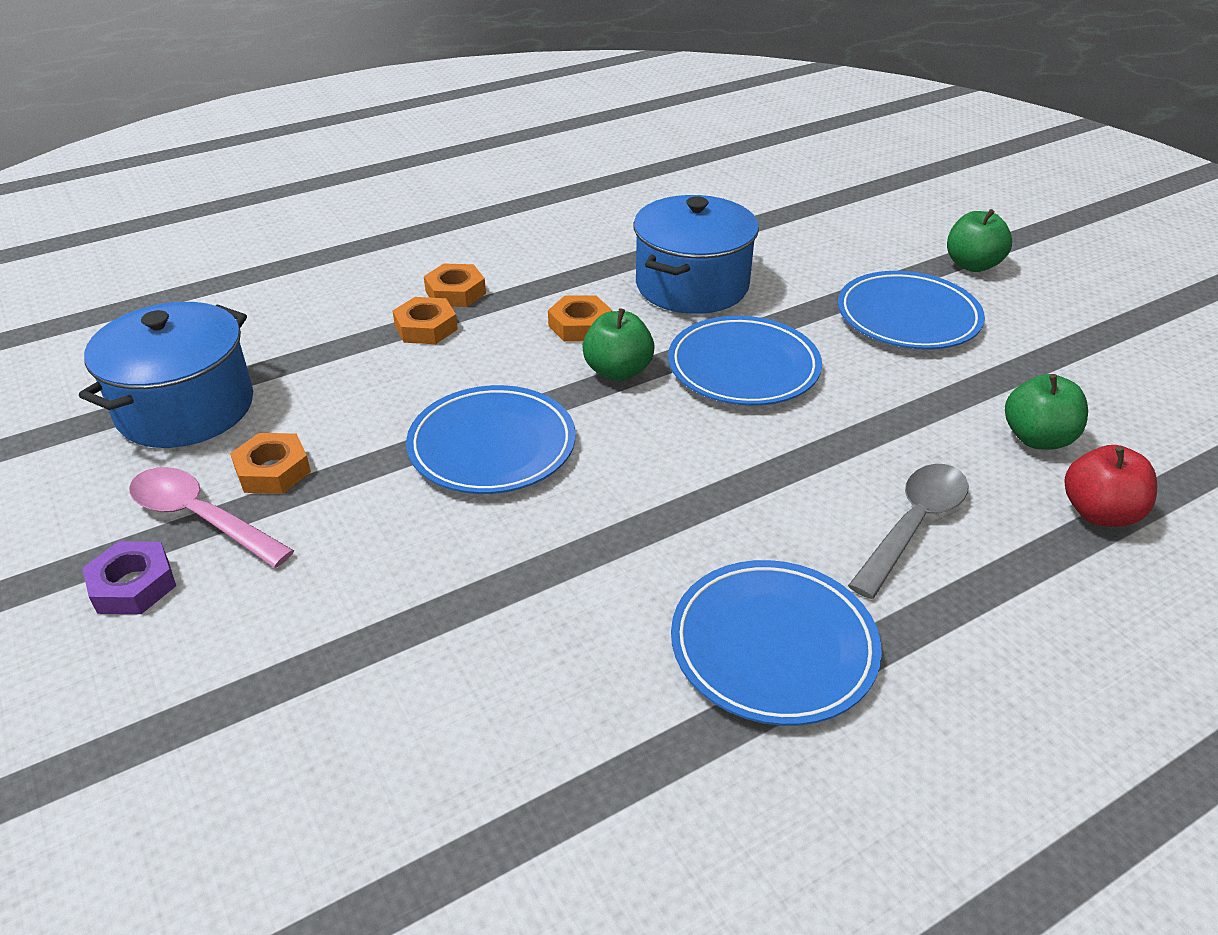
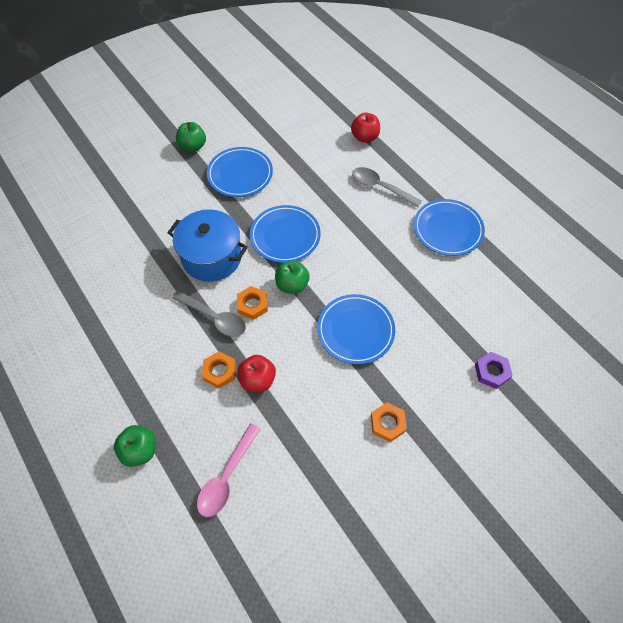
camera: 95 degrees left, 20 degrees up
blue pot [79,302,253,448] -> none
purple nut [82,541,176,614] -> purple nut moved to [475,352,513,389]
pink spoon [129,467,294,568] -> pink spoon moved to [197,423,260,517]
orange nut [393,297,458,344] -> red apple [237,355,276,392]
green apple [1005,374,1088,450] -> green apple moved to [114,425,156,467]
none -> grey spoon [172,290,246,337]

